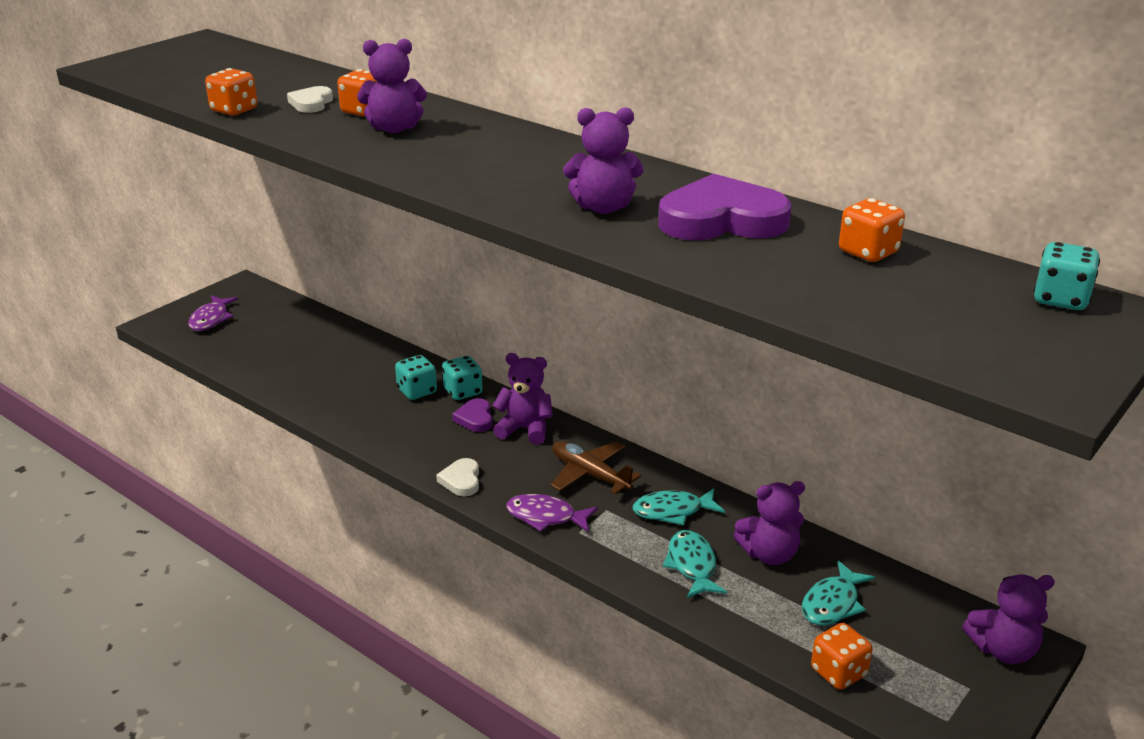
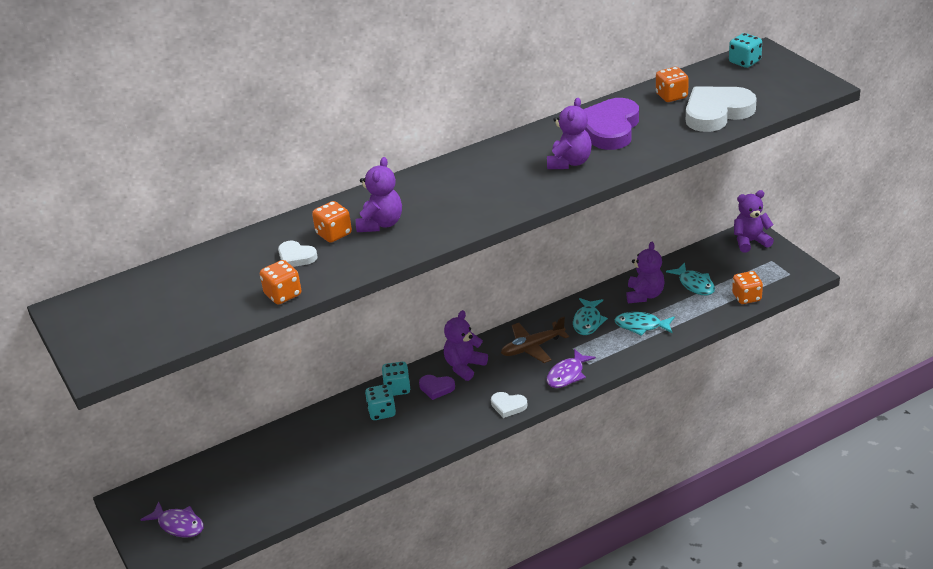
camera: 65 degrees left, 5 degrees up
purple teddy bear [962,574,1055,664] -> purple teddy bear turned 120 degrees counterclockwise [734,190,774,253]
none -> white heart [686,86,757,132]

